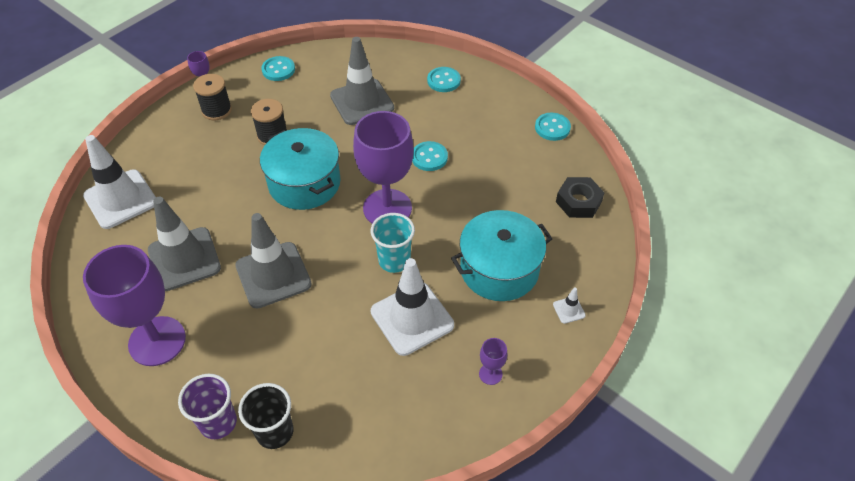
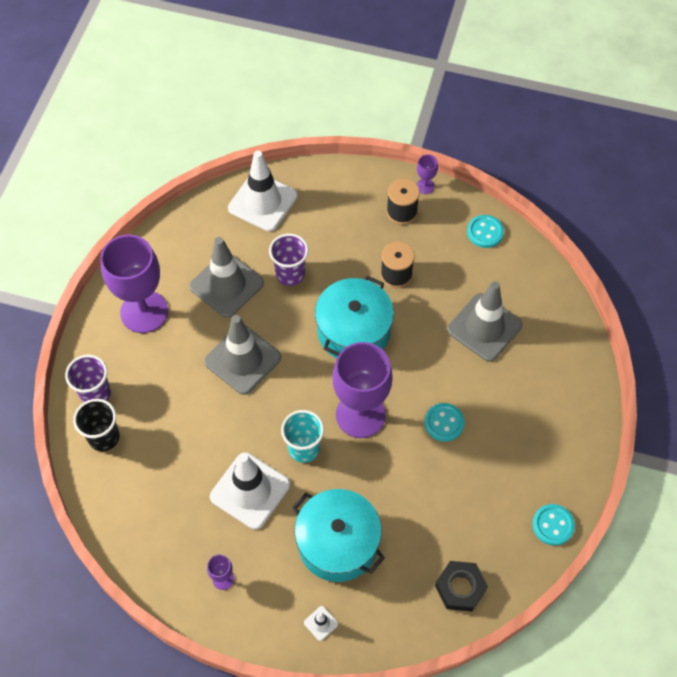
camera: 65 degrees right, 10 degrees up
turquoise button [427,67,461,92] -> none
none -> purple cup [269,233,309,286]

